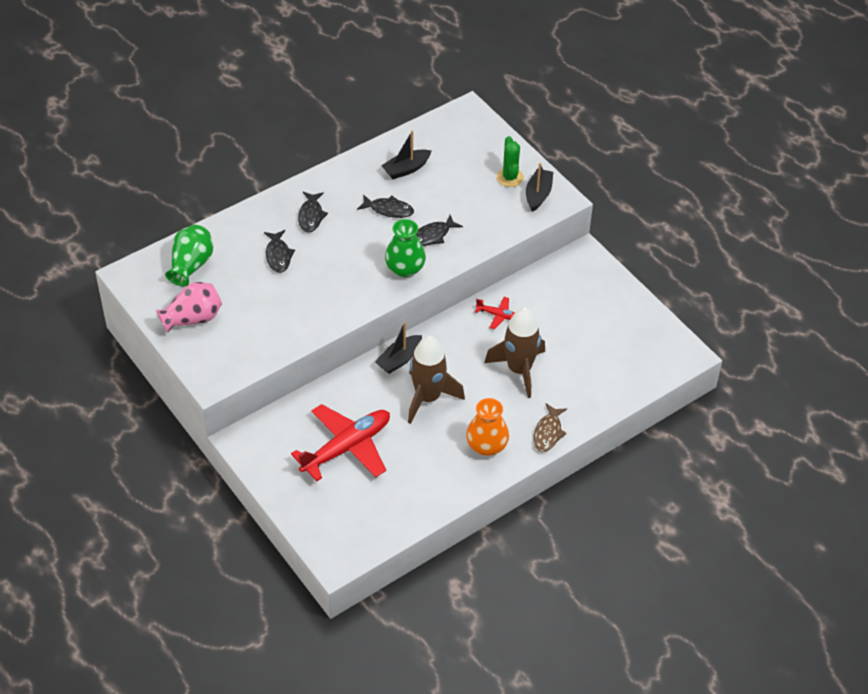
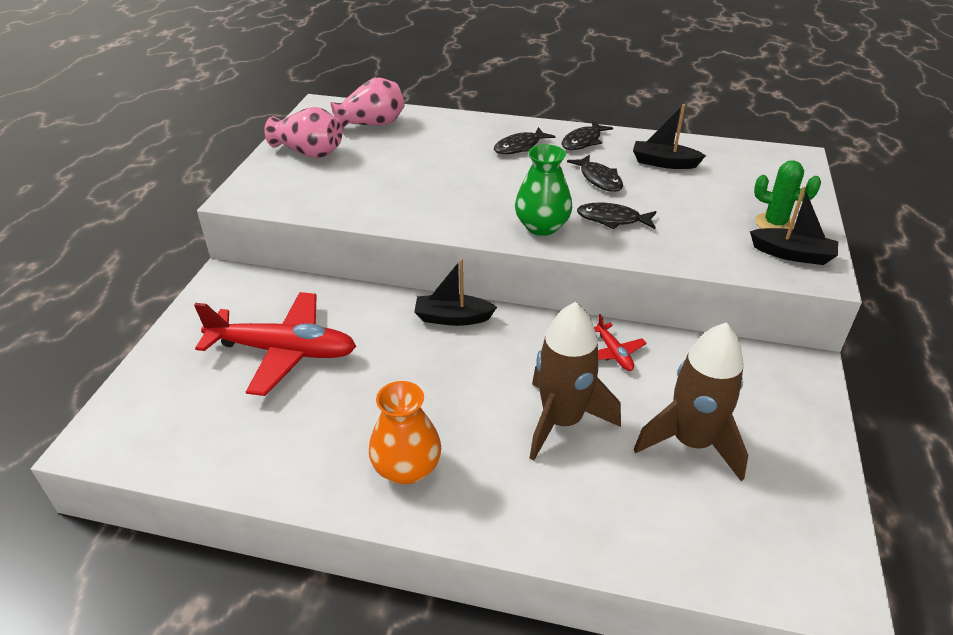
camera: 50 degrees right, 10 degrees down
green vase [165,225,213,286] -> pink vase [331,77,404,129]
black fish [264,230,295,273] -> black fish moved to [562,120,613,150]
brown rocket [408,336,465,424] -> brown rocket moved to [634,322,748,481]
green cactus [497,136,524,187] -> green cactus turned 75 degrees clockwise [754,161,821,229]
black boat [526,163,553,212] -> black boat turned 45 degrees clockwise [750,187,838,265]
brown fish [534,403,567,452] -> none

